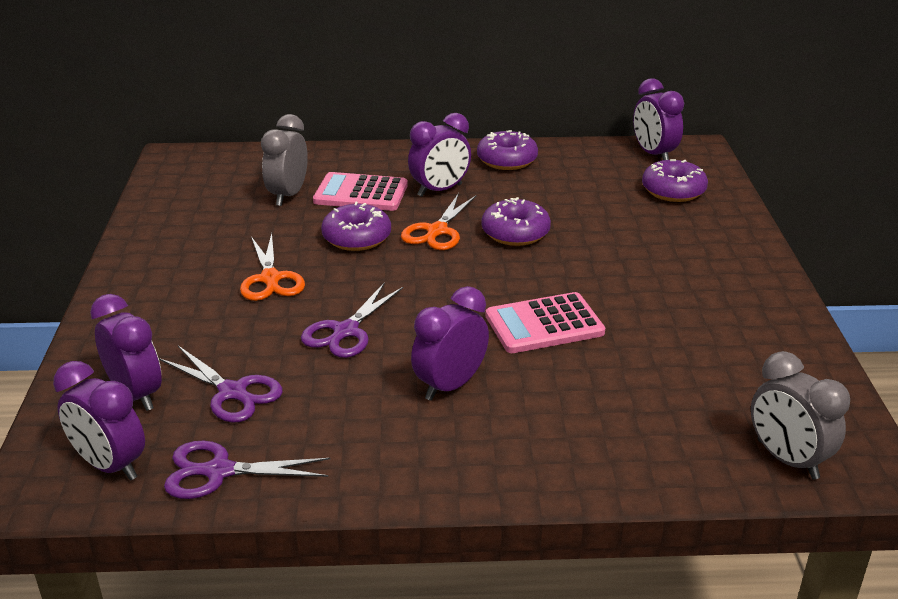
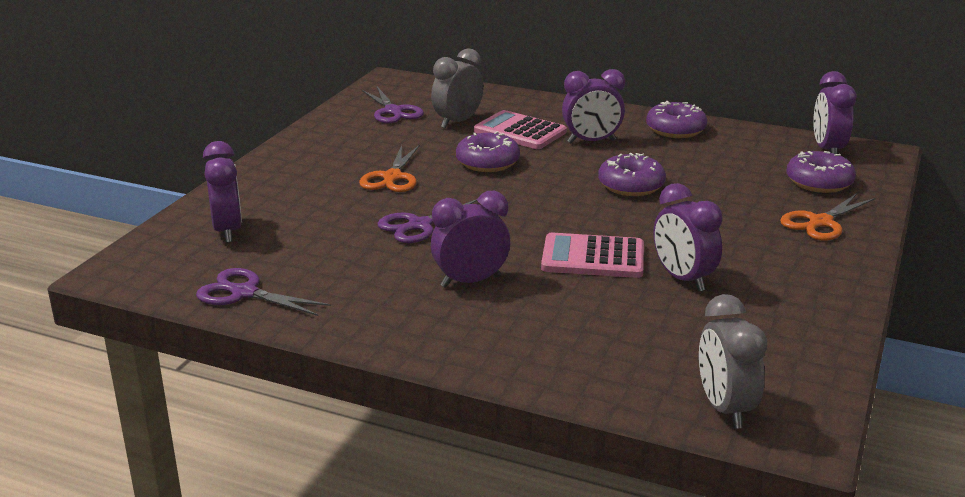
camera: 25 degrees right, 5 degrees down
purple clock [53,361,145,481] -> purple clock moved to [654,183,723,291]
purple scissors [159,346,283,422] -> purple scissors moved to [361,87,424,123]
orange scissors [401,193,477,250] -> orange scissors moved to [780,193,876,241]

